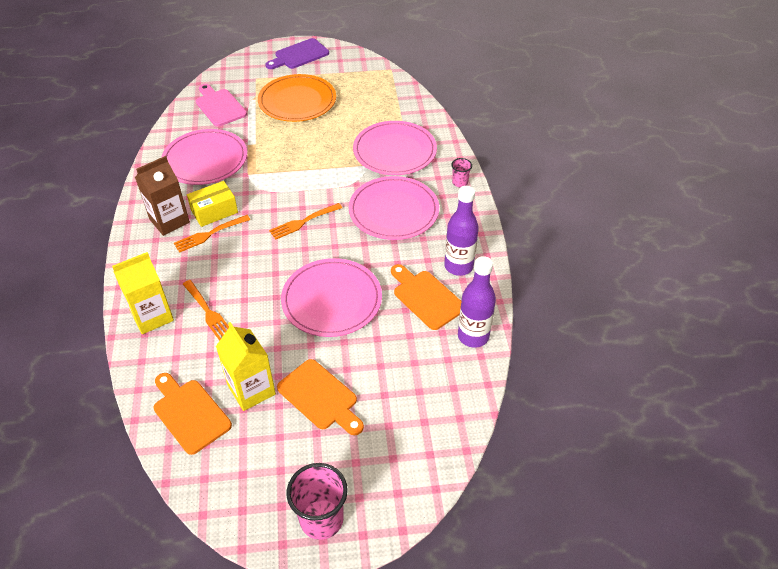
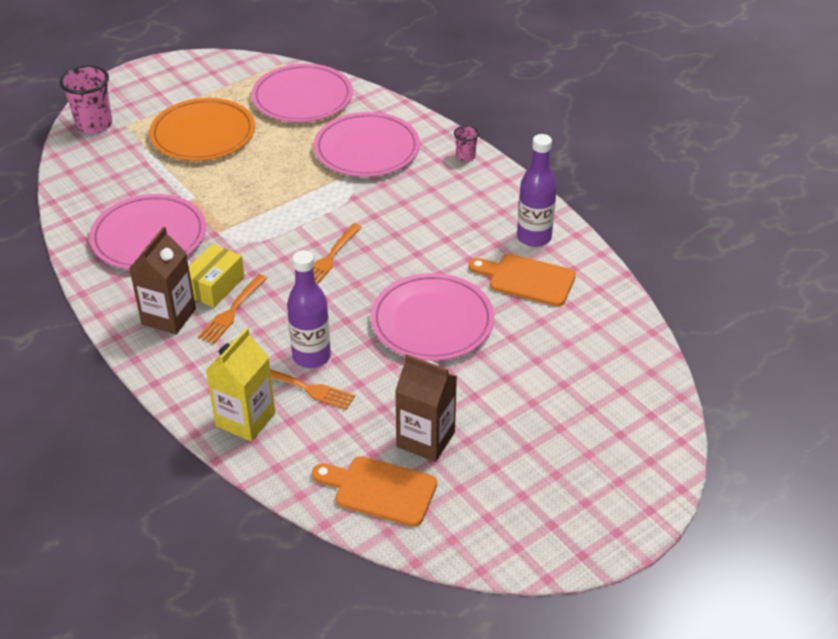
camera: 30 degrees left, 5 degrees down
pink cutting board [196,84,247,127] -> none
yellow carton [216,322,276,411] -> brown carton [395,354,457,462]
purple cutting board [265,38,329,69] -> none
orange cutting board [277,359,364,435] -> none
pink cup [287,463,348,540] -> pink cup moved to [60,65,112,134]
pink plate [349,176,439,240] -> pink plate moved to [251,64,353,122]
purple bottle [458,256,496,348] -> purple bottle moved to [287,250,331,368]

